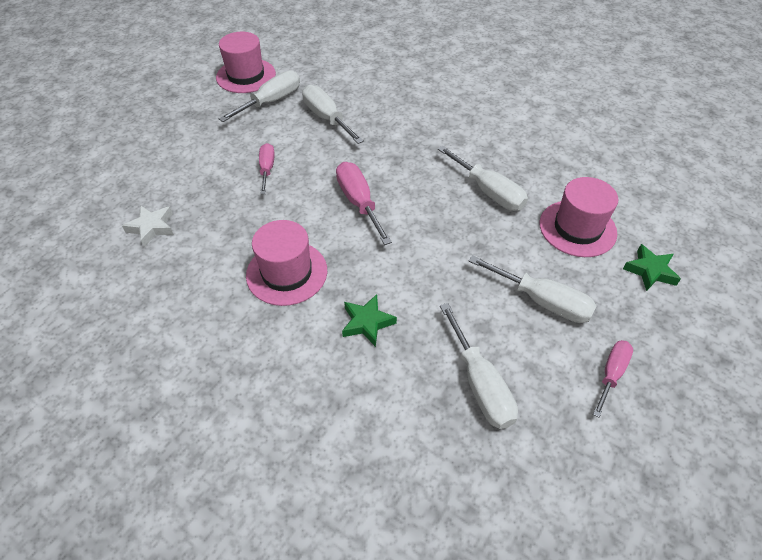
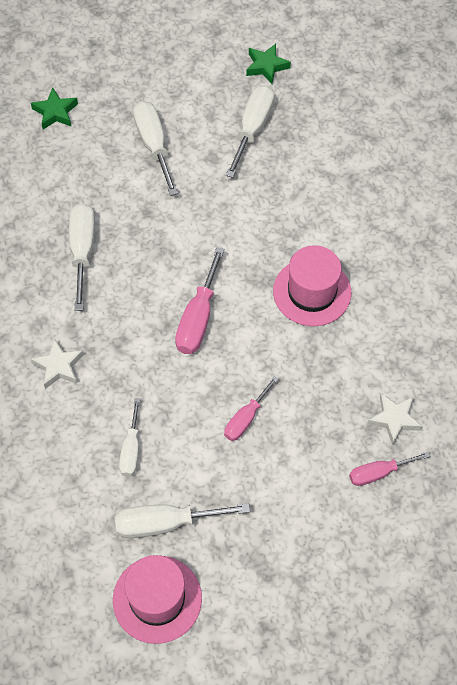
camera: 140 degrees left, 10 degrees up
white screwdriver [302,85,364,144] -> white screwdriver [119,398,140,477], size x0.64
green star [342,294,397,347] -> green star moved to [246,44,291,84]
pink hat [539,177,618,257] -> none
pink screwdriver [593,340,633,418] -> pink screwdriver moved to [349,452,430,486]
none -> white star [31,338,84,389]

